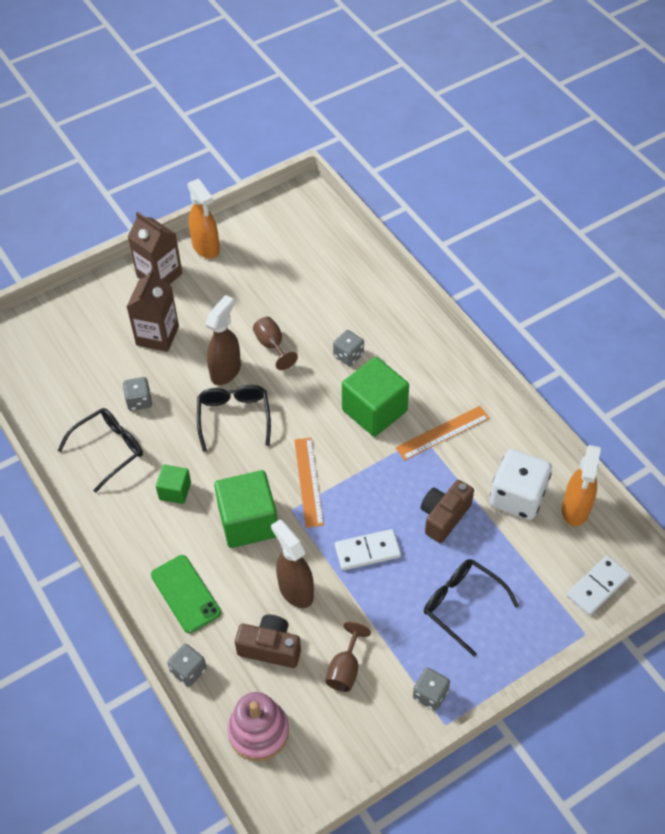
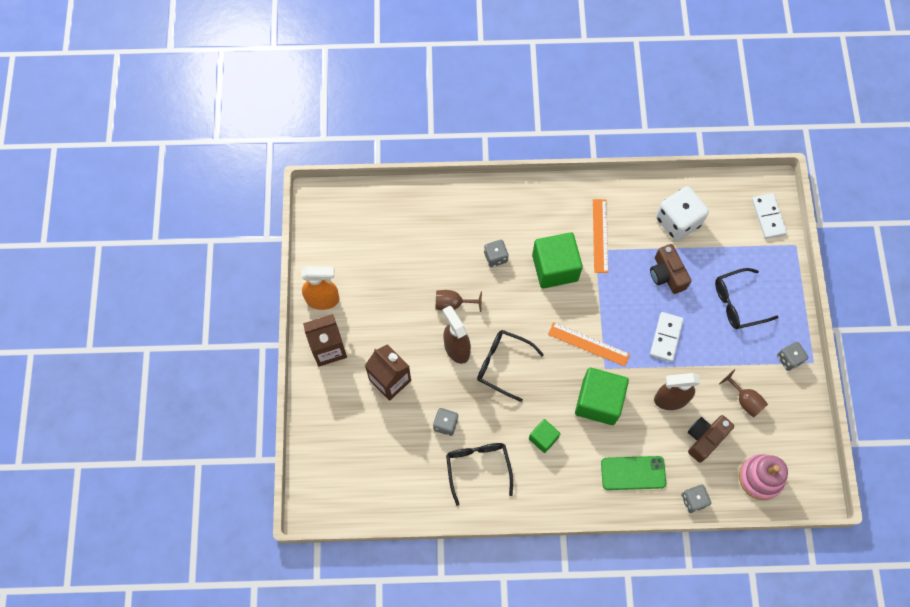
camera: 60 degrees left, 15 degrees up
orange spray bottle [562,445,601,526] -> none

